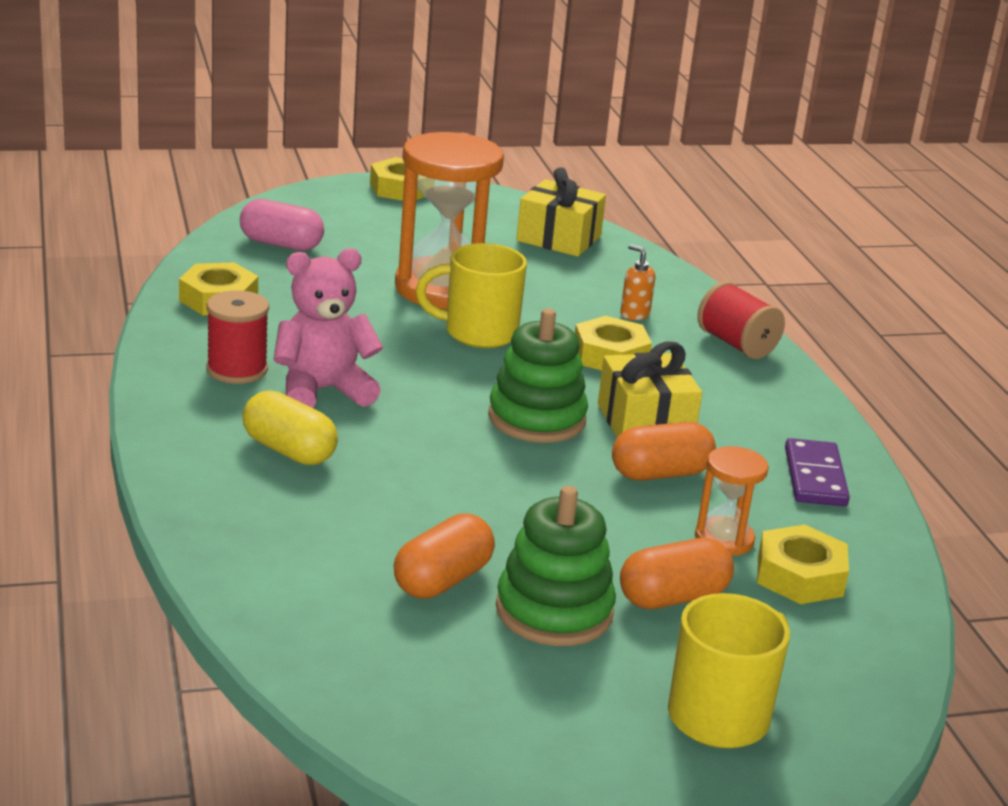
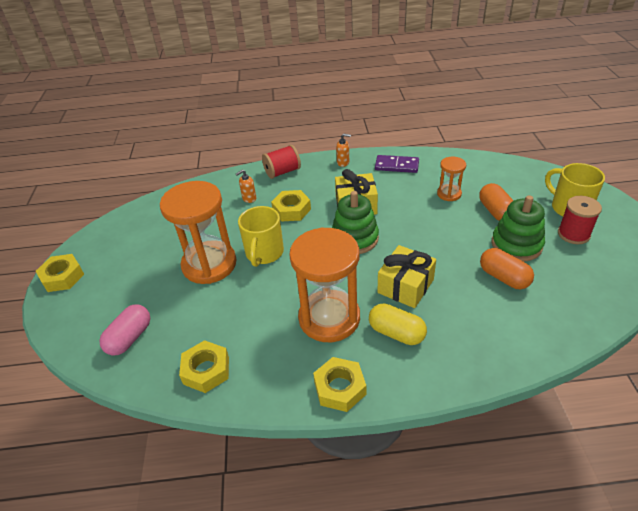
camera: 75 degrees left, 15 degrees up
red spool [206,290,269,384] -> red spool moved to [558,196,602,244]
yellow capsule [243,390,338,465] -> yellow capsule turned 75 degrees clockwise [369,303,427,345]
pink teddy bear [273,248,383,408] -> orange hourglass [289,227,360,342]
yellow gift [516,167,606,257] -> yellow gift moved to [377,245,436,308]
orange capsule [612,422,716,481] -> none
yellow nut [757,525,849,604] -> yellow nut moved to [313,357,366,412]
none -> orange soap dispenser [336,133,351,167]

